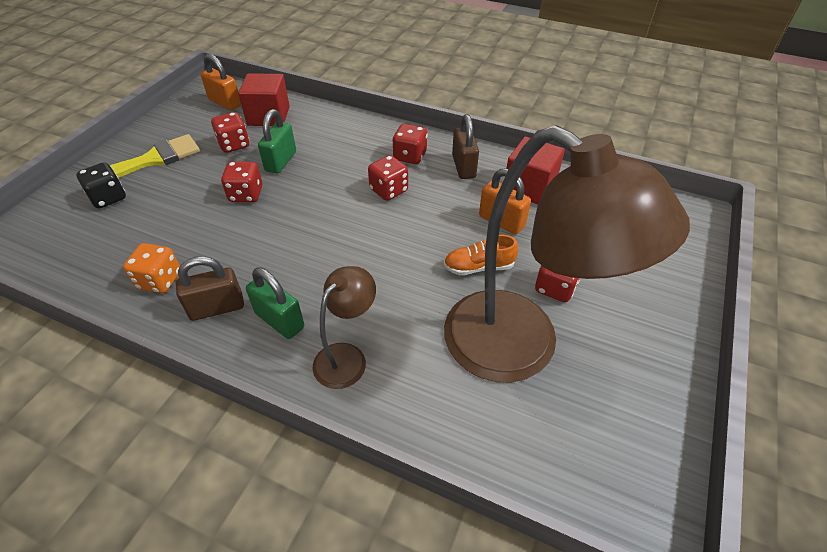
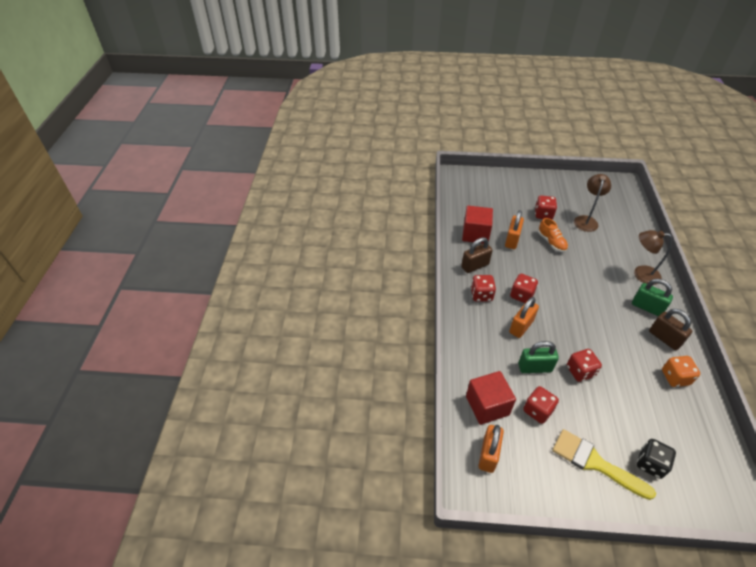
camera: 110 degrees left, 0 degrees up
green padlock [246,267,304,339] -> green padlock turned 75 degrees counterclockwise [632,279,673,316]
brown lamp [444,125,690,383] -> brown lamp [574,174,611,232], size x0.46
none -> orange padlock [509,297,539,338]

